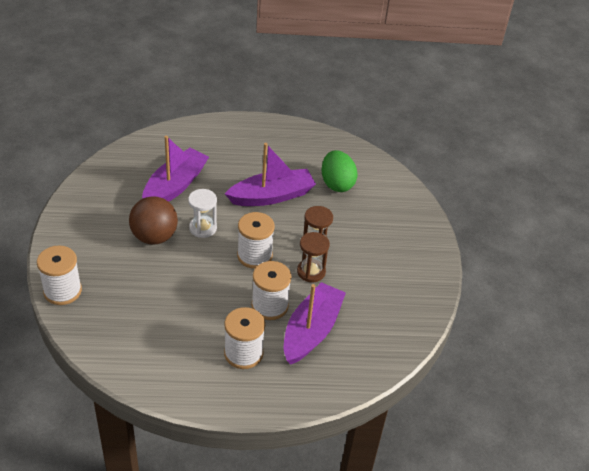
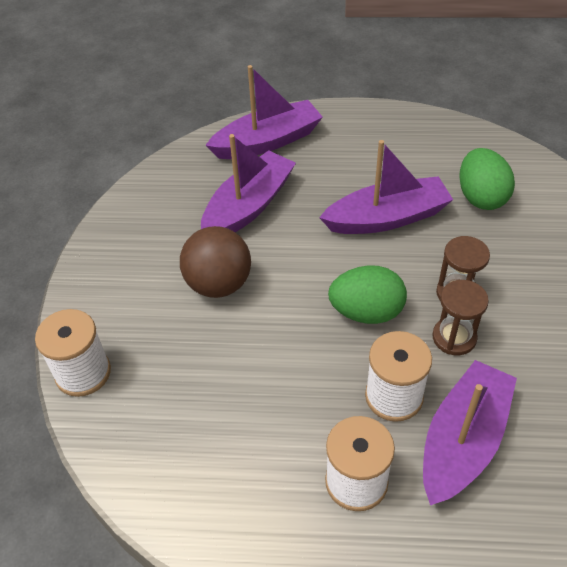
camera: 10 degrees right, 5 degrees up
white hourglass [188,189,217,238] -> none
white spool [237,212,275,269] -> green egg [328,265,407,324]
none -> purple boat [205,65,323,159]

